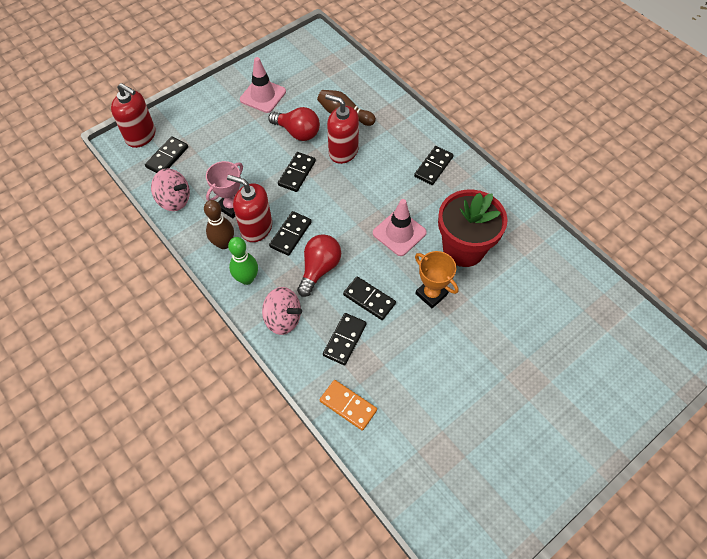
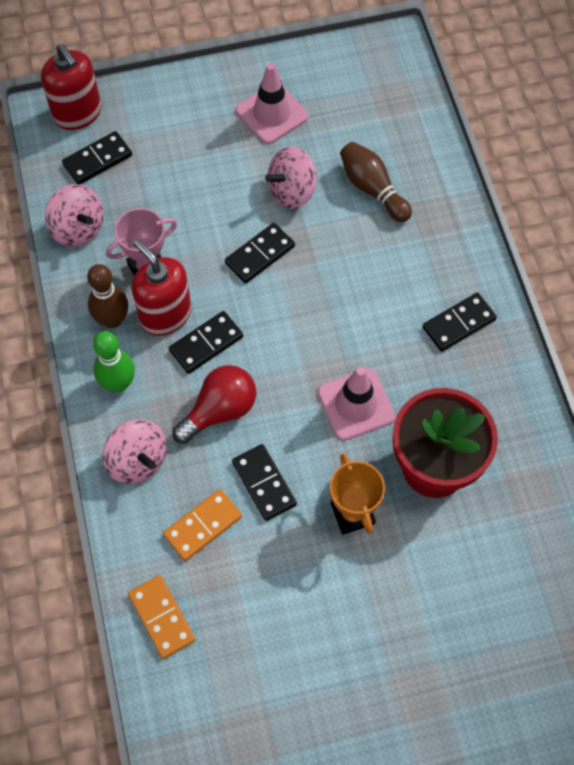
camera: 25 degrees right, 5 degrees up
red light bulb [268,107,320,141] -> pink spinning top [265,146,317,209]
black domino [323,313,366,365] -> orange domino [163,489,242,561]
red soap dispenser [325,94,359,164] -> none

